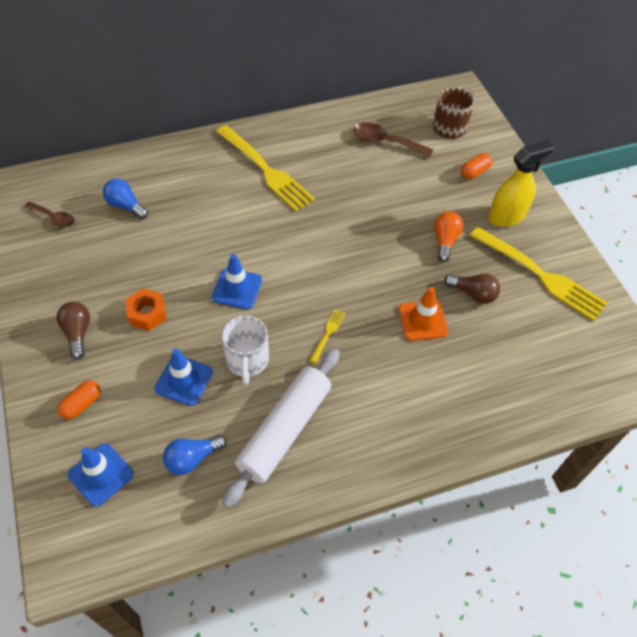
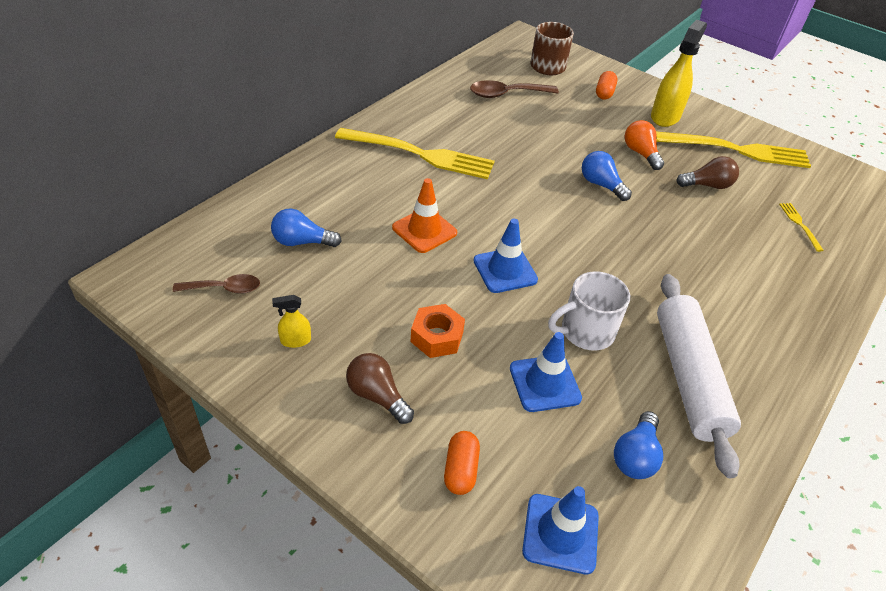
camera: 35 degrees left, 10 degrees down
white mug [221,316,269,385] -> white mug turned 105 degrees clockwise [548,271,630,351]
yellow fork [309,309,345,364] -> yellow fork moved to [779,203,824,252]
orange traffic cone [399,287,448,341] -> orange traffic cone moved to [392,178,457,253]
none -> yellow spray bottle [272,295,311,348]
none -> blue light bulb [582,151,632,201]

